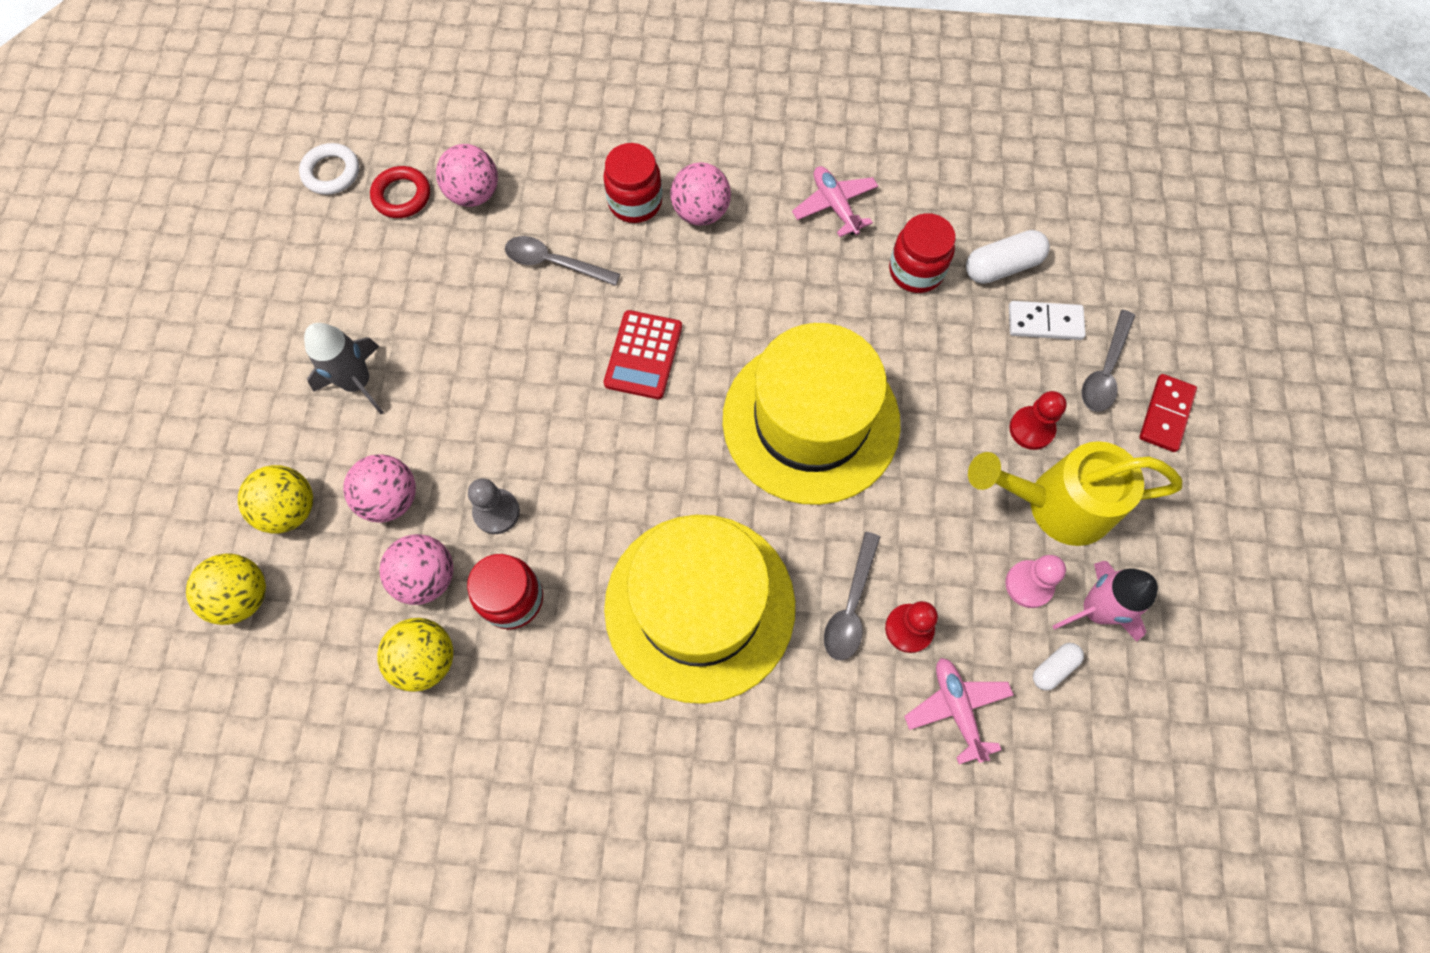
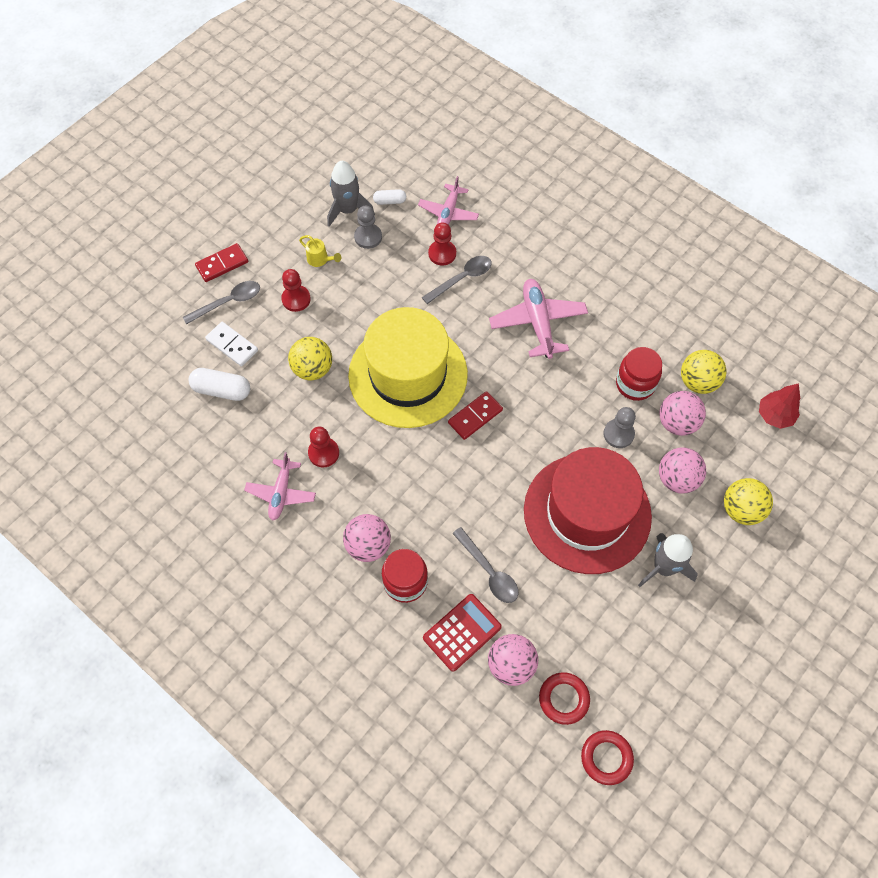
camera: 145 degrees left, 5 degrees down
yellow ball [186,554,266,625] -> yellow ball moved to [288,337,332,380]
white ring [299,143,359,195] -> red ring [581,730,634,785]
red calculator [604,310,682,399] -> red calculator moved to [423,594,502,672]
yellow hat [604,515,795,704] -> pink plane [489,279,588,359]
red jar [889,213,956,293] -> none
yellow watering can [968,441,1182,546] -> yellow watering can [299,235,341,267], size x0.41
pink pawn [1005,555,1066,608] -> grey pawn [354,205,382,249]
pink rocket [1052,561,1158,642] -> grey rocket [327,161,375,227]
none -> red pawn [308,427,339,467]
none -> red domino [448,391,503,440]
none -> red hat [524,447,652,574]
none -> red tree [759,383,800,429]

